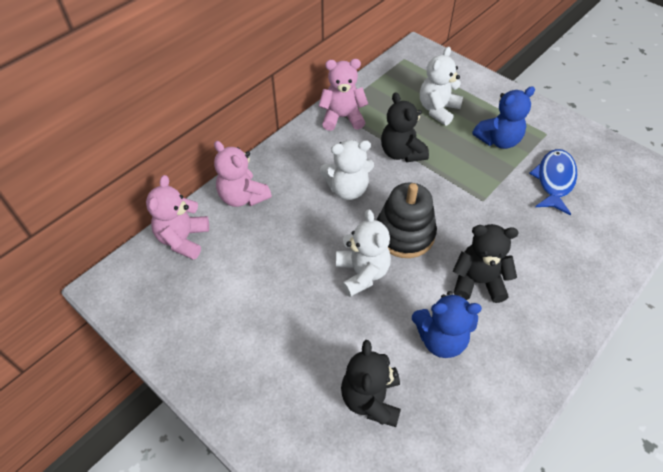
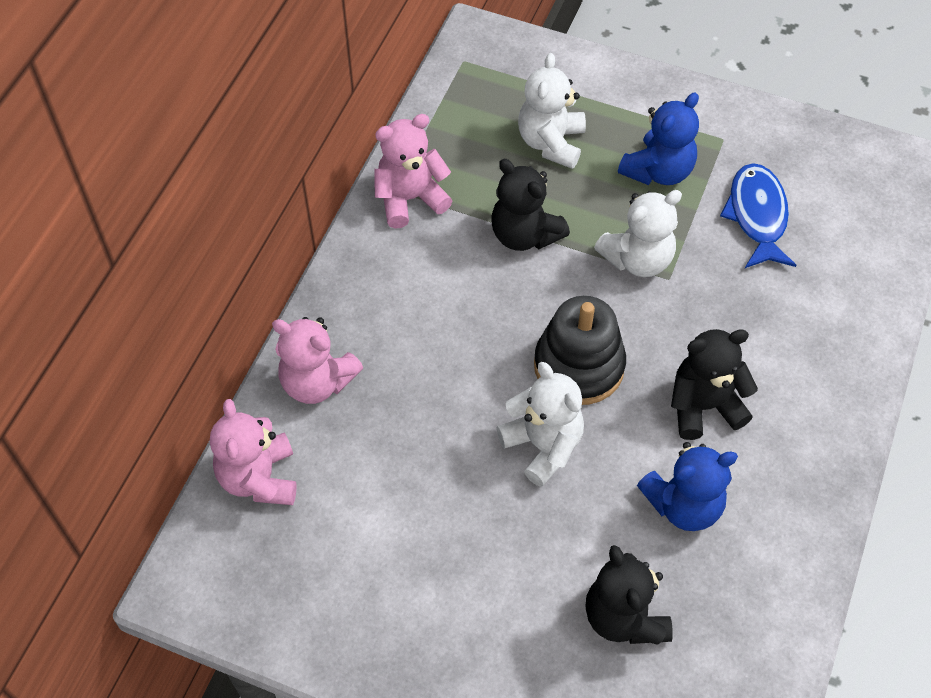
camera: 20 degrees left, 5 degrees up
white teddy bear [320,140,374,200] -> white teddy bear moved to [594,190,682,277]

